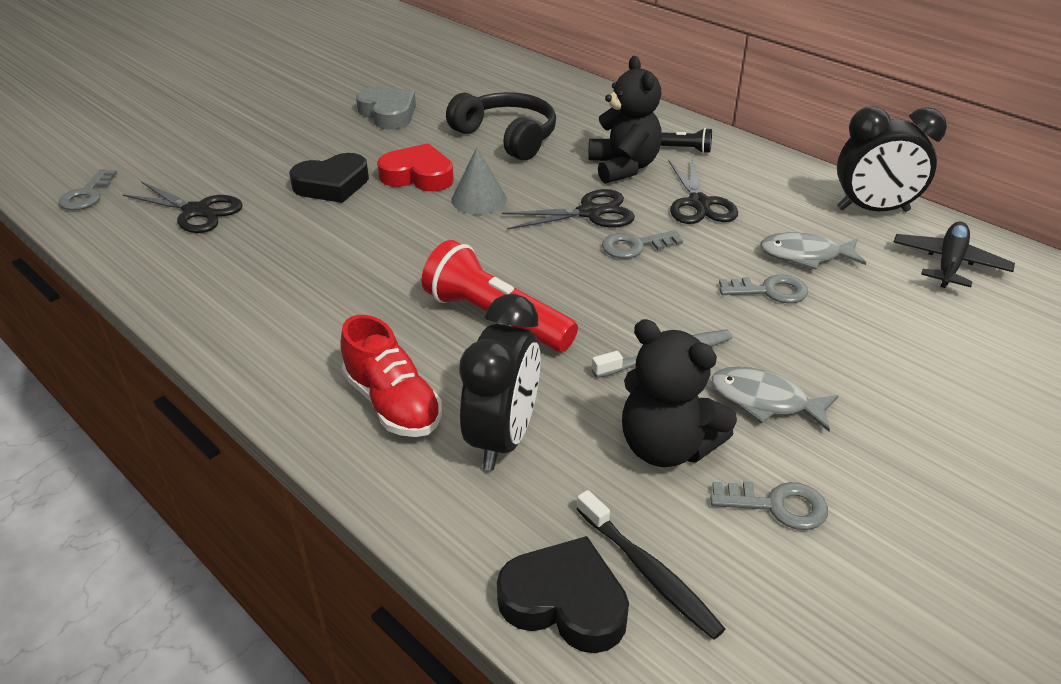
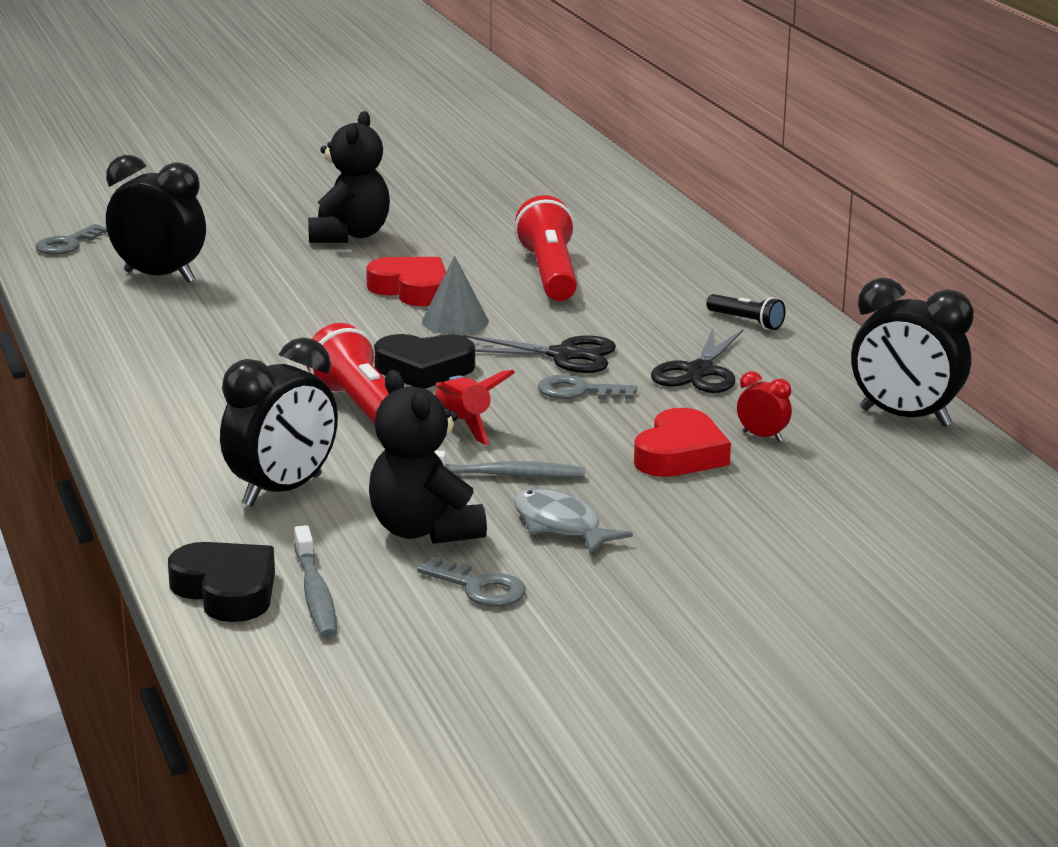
camera: 25 degrees right, 15 degrees down
black scissors [122,182,243,233] -> black clock [106,155,206,283]
black heart [289,153,369,203] -> black heart moved to [374,334,475,389]
red shoe [340,315,442,437] -> none
grey heart [356,87,416,130] -> none
black headphones [446,92,556,160] -> red flashlight [514,195,577,301]
black toothbrush [577,490,725,640] -> grey toothbrush [294,525,337,638]
black teddy bear [588,56,662,184] -> black teddy bear moved to [308,111,390,243]
grey key [719,275,808,303] -> red heart [634,408,731,477]
grey fish [760,232,866,270] -> red clock [737,371,792,442]
black plane [894,222,1015,288] -> none
none -> red rocket [435,370,515,445]

